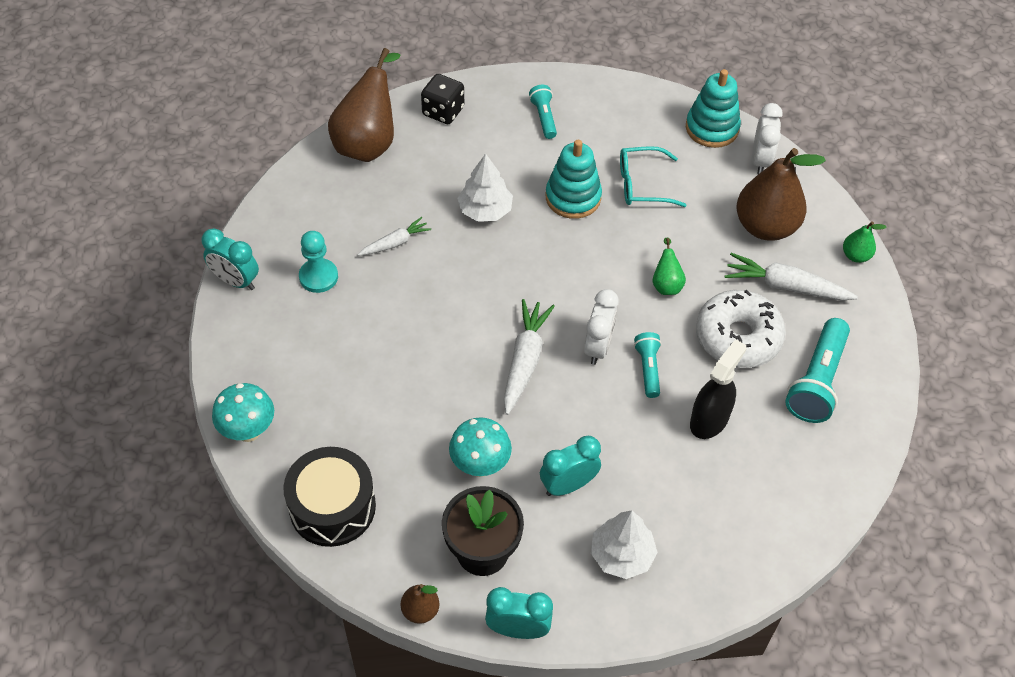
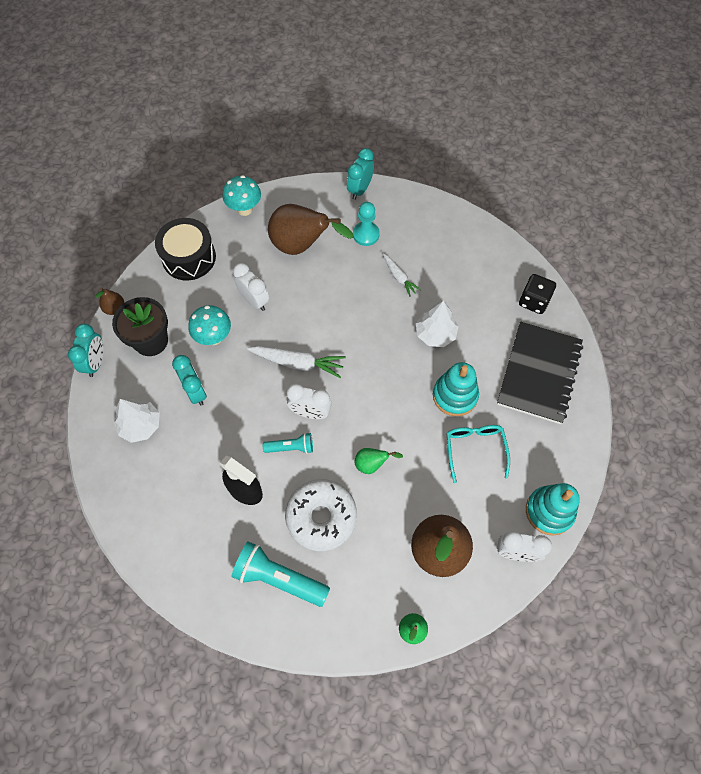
camera: 90 degrees right, 10 degrees up
brown pear [328,48,401,162] -> brown pear moved to [268,204,354,255]
turquoise flashlight [529,85,557,139] -> black notebook [497,322,583,424]
white carrot [725,253,858,301] -> none
none -> white clock [233,263,269,311]

